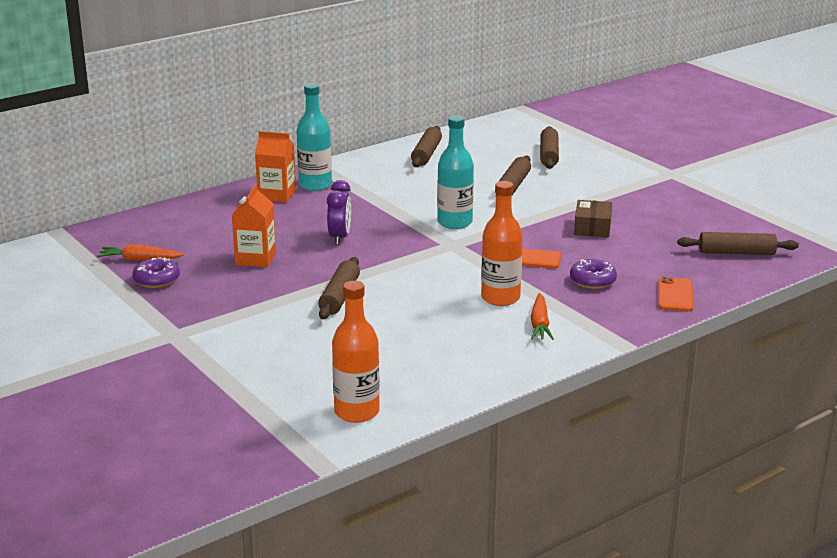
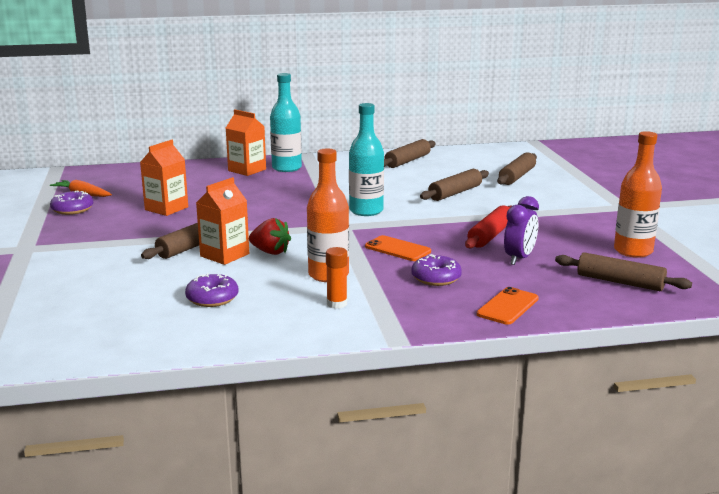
camera: 25 degrees right, 5 degrees down
purple clock [327,180,351,245] -> purple clock moved to [504,196,539,265]
orange bottle [332,281,380,423] -> orange bottle moved to [614,131,662,258]
orange carrot [531,293,554,340] -> orange glue stick [326,247,347,309]
brown box [574,200,612,237] -> red rolling pin [465,205,512,248]
none -> purple donut [185,273,238,307]
none -> orange carton [196,177,249,265]
none -> red strawberry [249,218,291,255]

